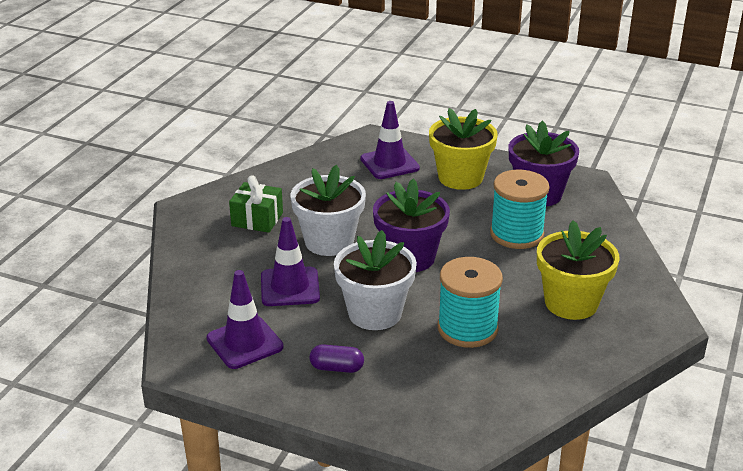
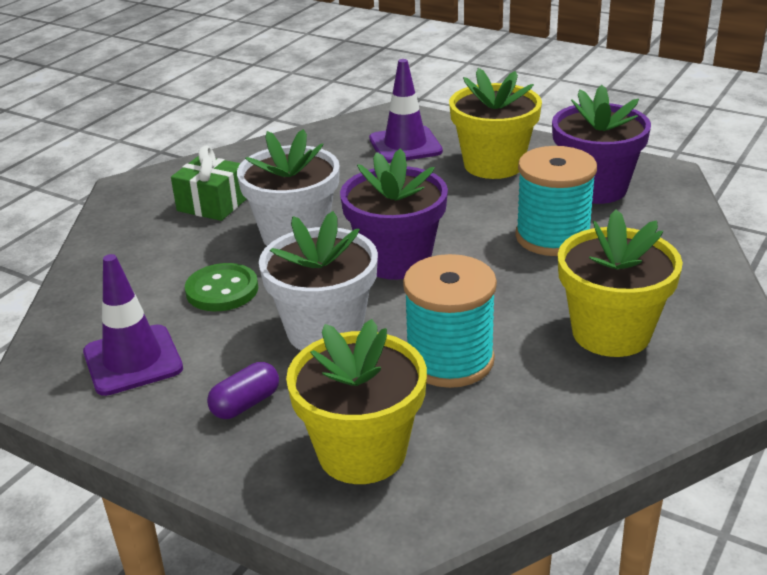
camera: 10 degrees right, 0 degrees up
purple traffic cone [261,217,320,306] -> green button [185,263,258,311]
purple capsule [310,344,364,373] -> purple capsule turned 60 degrees counterclockwise [207,362,279,419]
none -> yellow flower pot [286,319,427,484]

